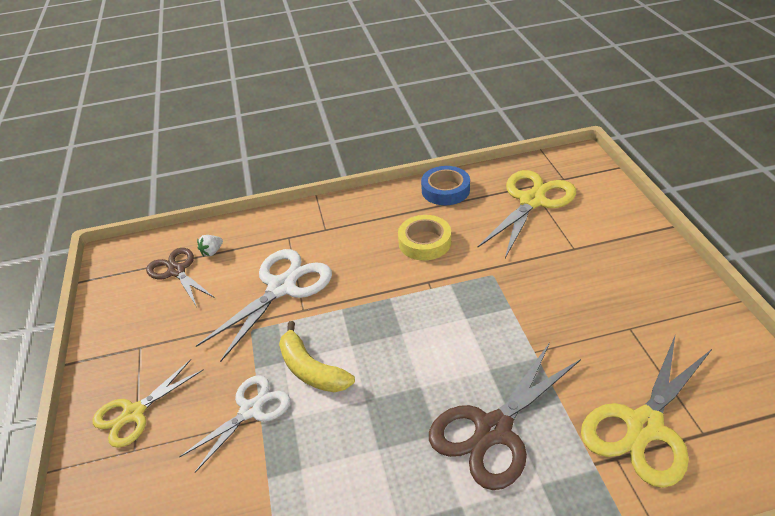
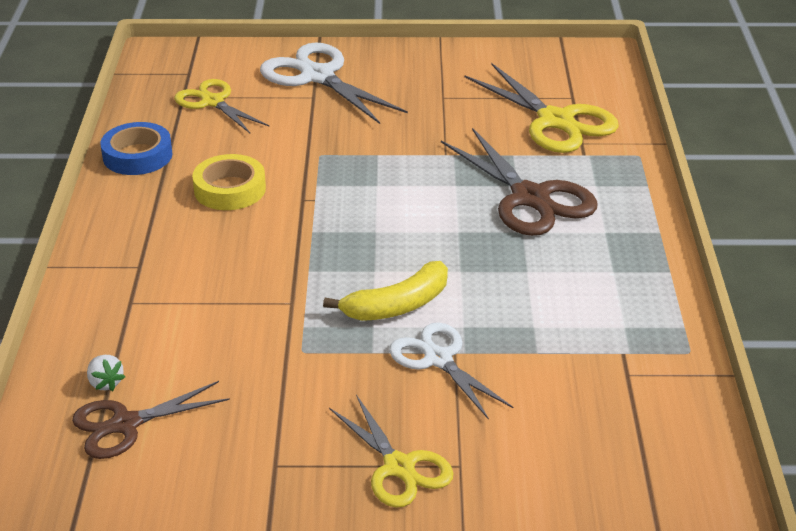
camera: 80 degrees left, 5 degrees down
white scissors [196,249,332,362] -> white scissors moved to [260,42,408,124]
yellow scissors [477,170,576,258] -> yellow scissors [174,79,269,133], size x0.65

